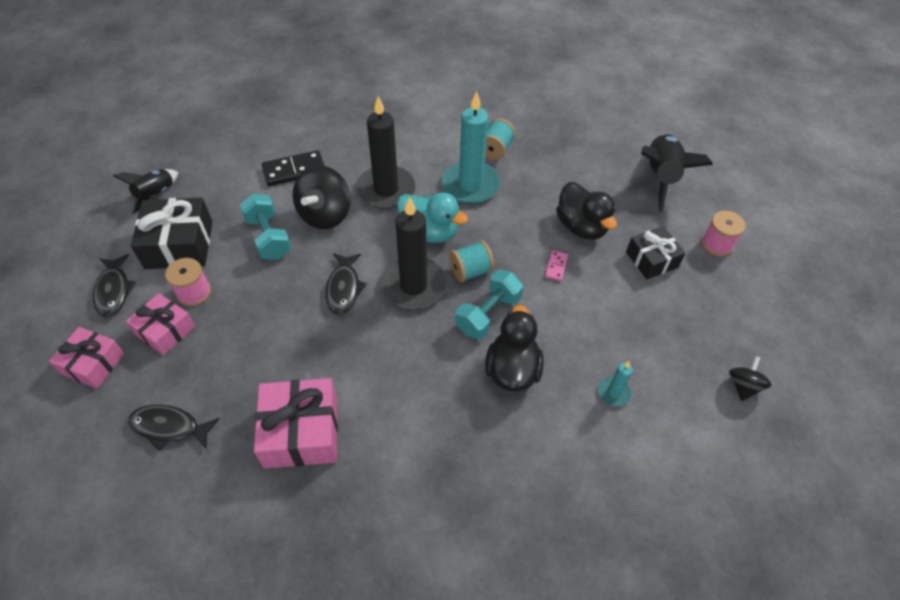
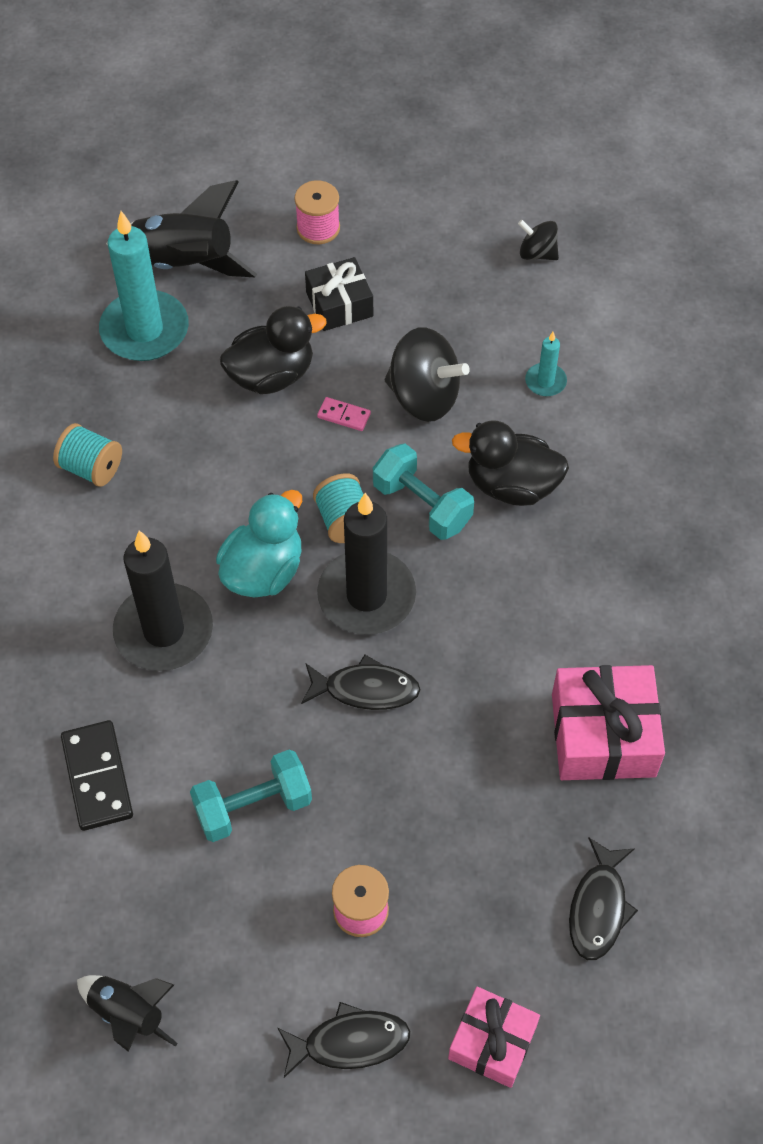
camera: 85 degrees left, 5 degrees up
pink gift [126,293,195,356] -> none
black gift [131,198,213,269] -> none
black spinning top [293,165,351,229] -> black spinning top moved to [385,327,470,422]
turquoise candle [442,91,500,204] -> turquoise candle moved to [99,211,189,361]

